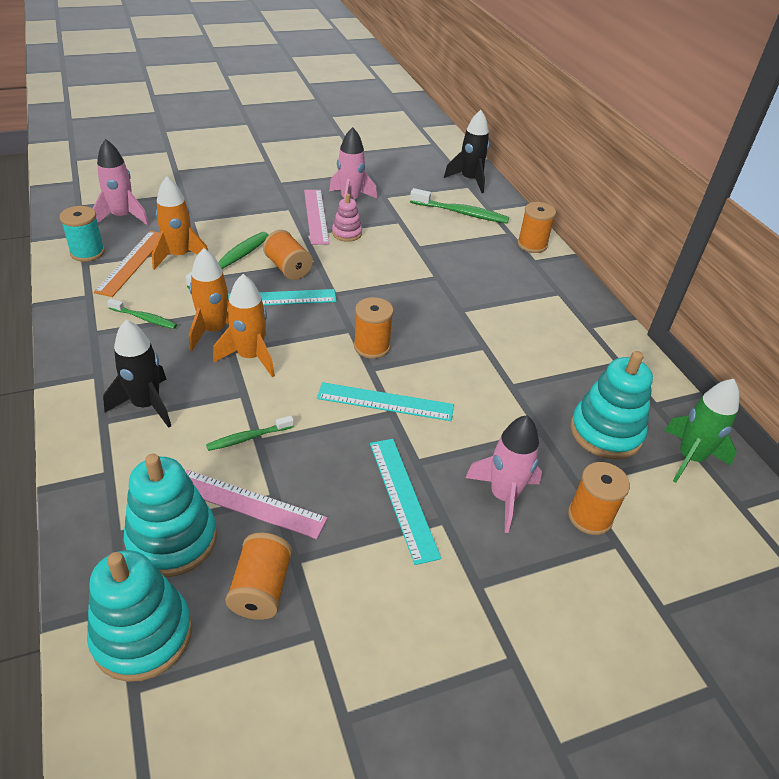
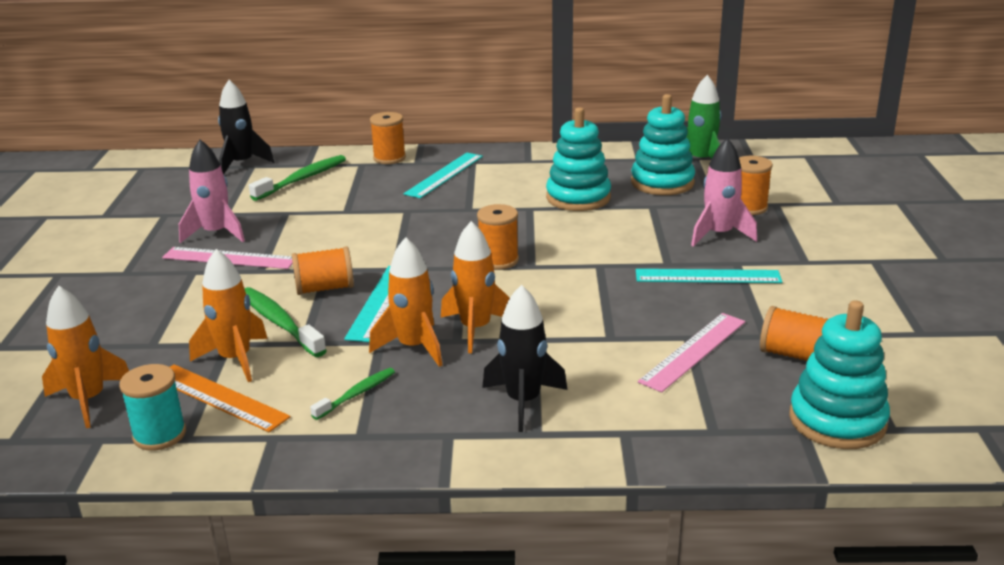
camera: 65 degrees left, 15 degrees down
pink rocket [92,139,149,225] -> orange rocket [42,286,129,428]
turquoise stacking toy [124,454,217,577] -> turquoise stacking toy moved to [546,107,611,211]
green toothbrush [206,416,294,451] -> none
turquoise ruler [317,382,454,421] -> turquoise ruler moved to [403,153,483,198]
pink stacking toy [332,194,362,242] -> none

